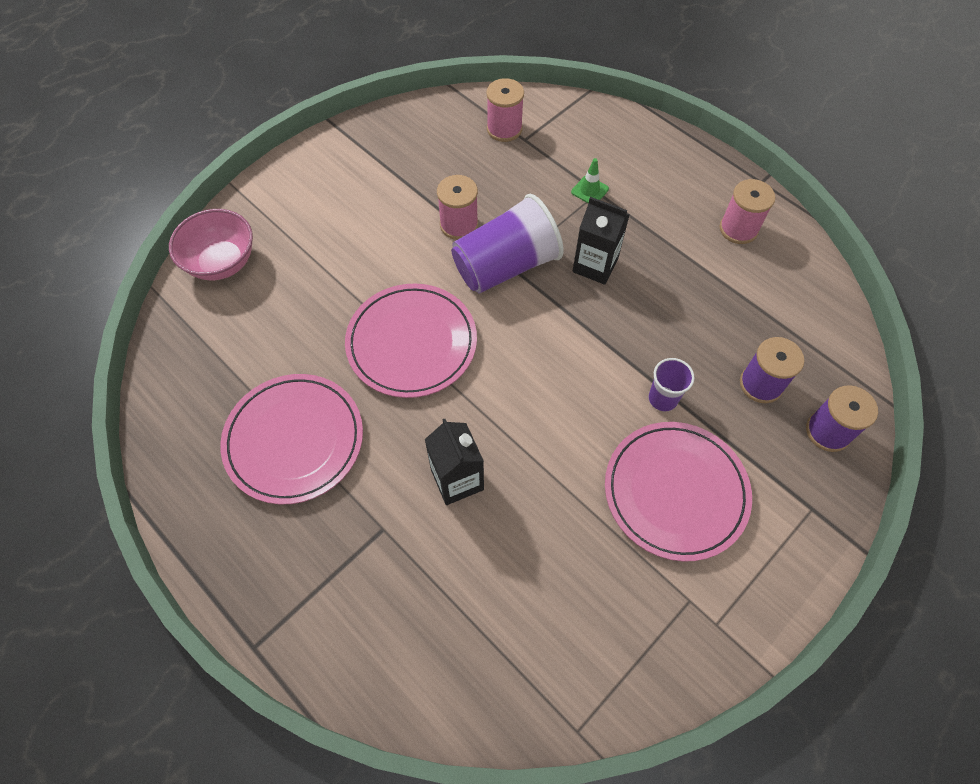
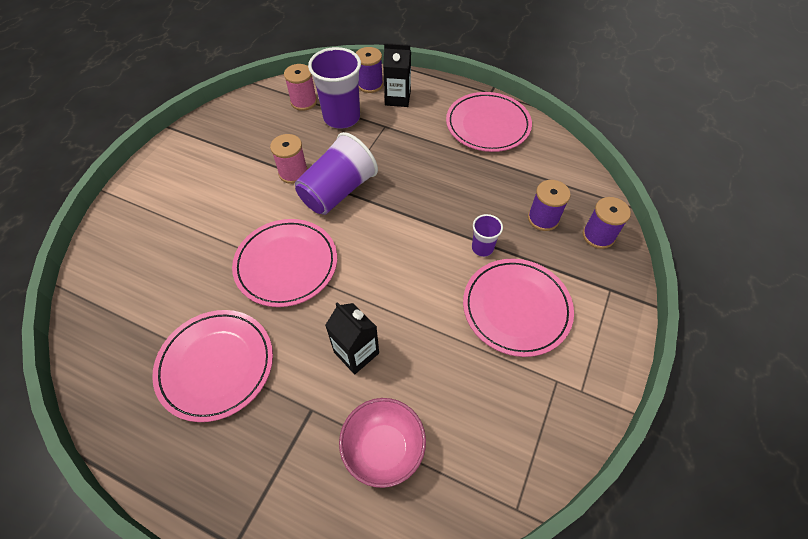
camera: 20 degrees left, 5 degrees down
pink bowl [169,209,253,280] -> pink bowl moved to [339,398,426,488]
green traffic cone [571,158,609,204] -> none
black carton [573,197,629,285] -> black carton moved to [383,43,411,107]
pink spool [720,179,775,244] -> pink plate [446,92,532,152]
none -> purple cup [308,47,361,129]
none -> purple spool [356,47,383,93]

